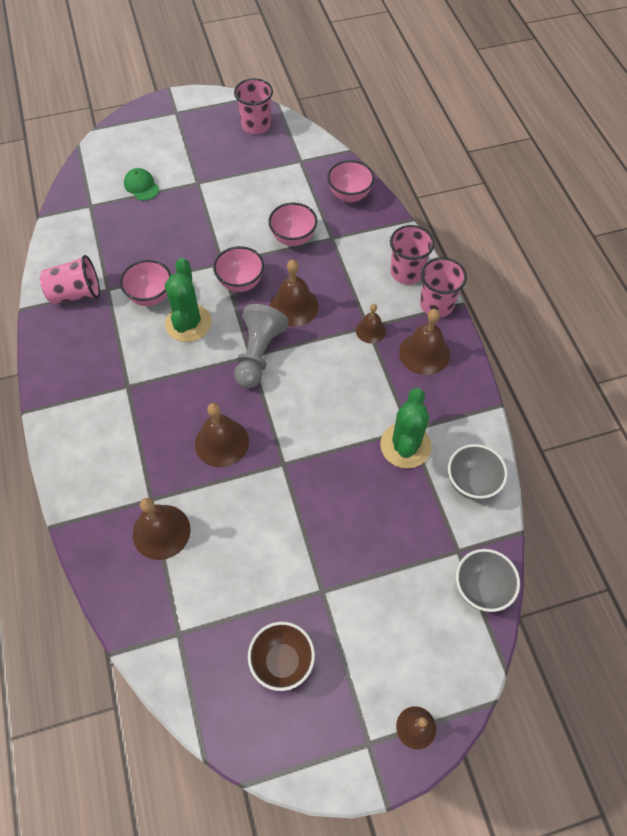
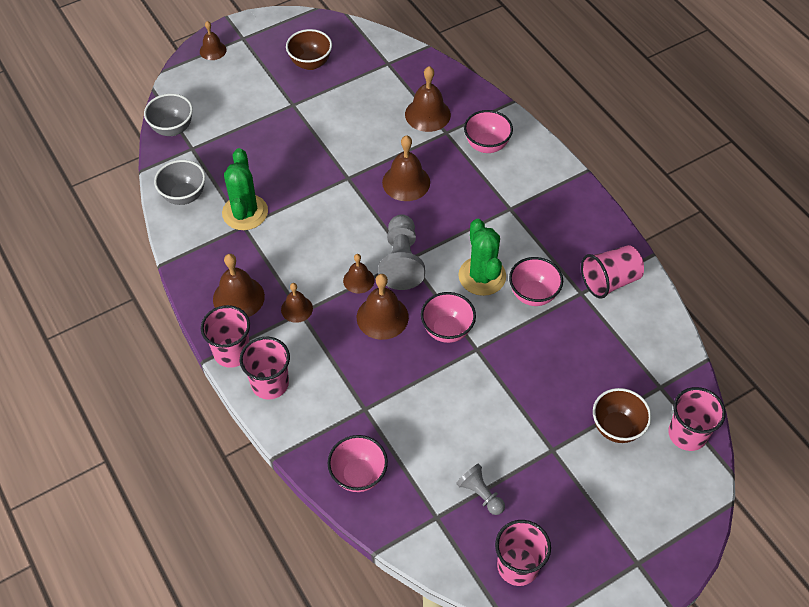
camera: 165 degrees right, 5 degrees down
green cap [124,168,159,201] -> brown bowl [593,388,652,443]
pink bowl [268,203,317,246] -> pink bowl moved to [464,110,513,153]
none -> brown bell [343,254,374,293]
none -> grey pawn [456,464,505,515]
none -> pink cup [668,387,726,451]

